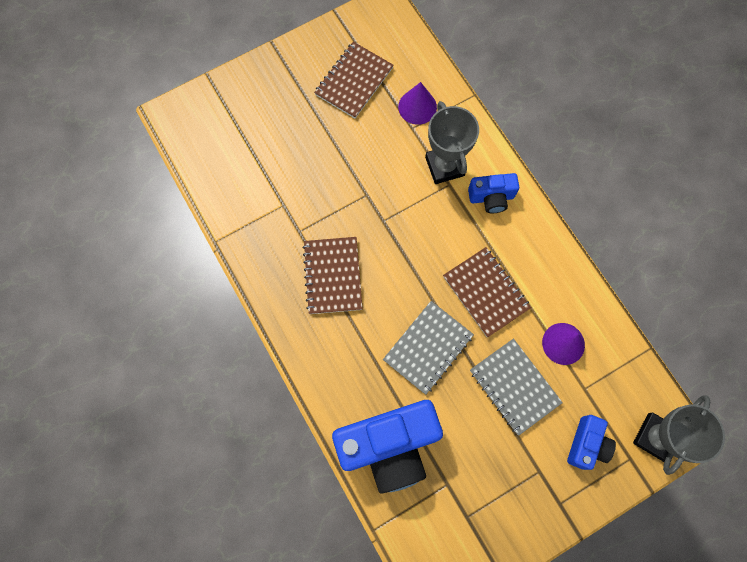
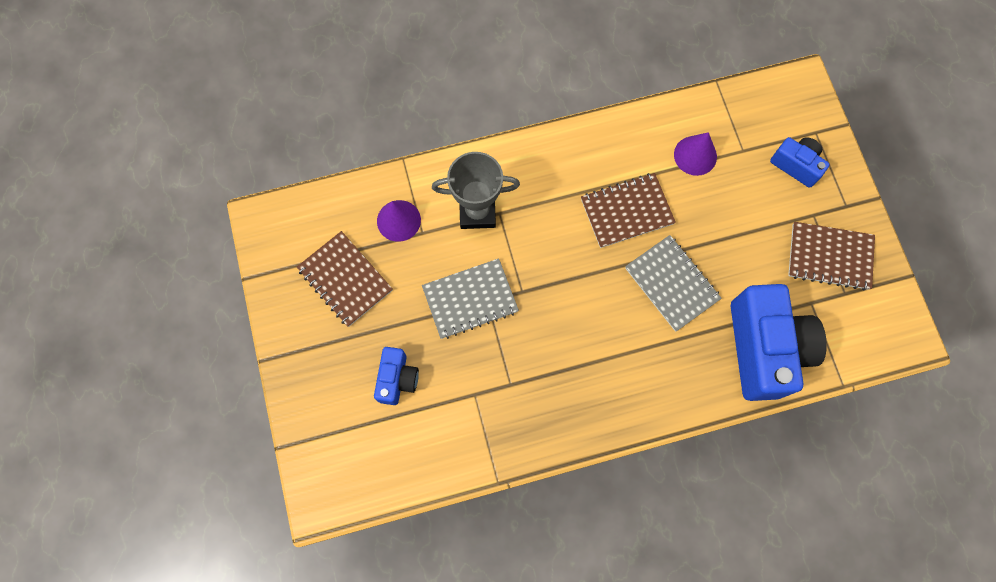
camera: 75 degrees left, 0 degrees up
brown notebook [302,237,363,314] -> brown notebook moved to [788,222,875,290]
blue camera [468,173,519,213] -> blue camera moved to [374,347,419,405]
grey notebook [470,339,563,436] -> grey notebook moved to [422,258,519,339]
grey trophy [633,395,725,475] -> none

